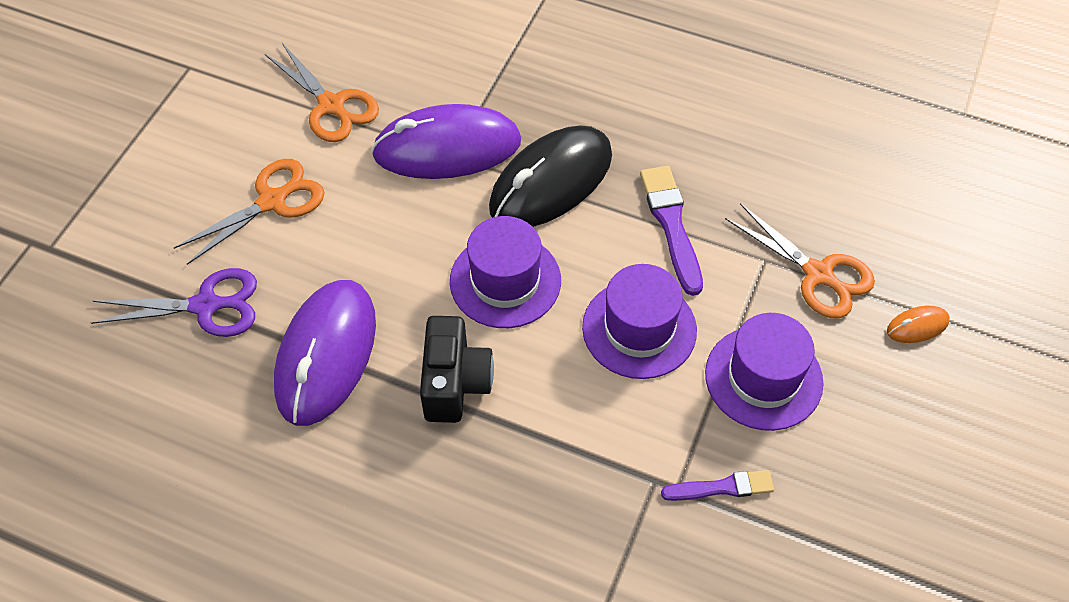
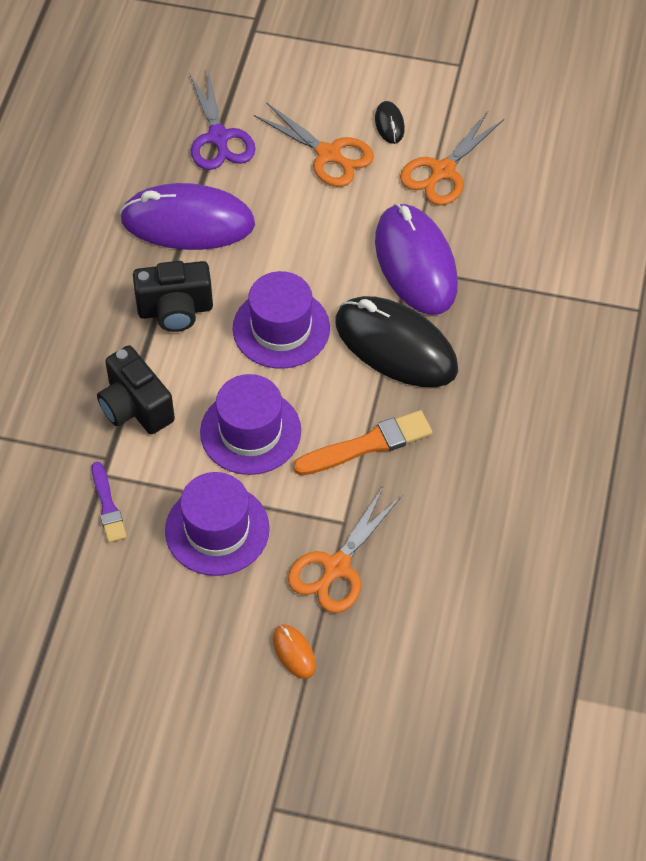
camera: 80 degrees right, 0 degrees up
purple brush [640,166,703,296] -> orange brush [293,410,433,475]
none -> black camera [97,345,175,434]
none -> black mouse [375,101,405,144]

